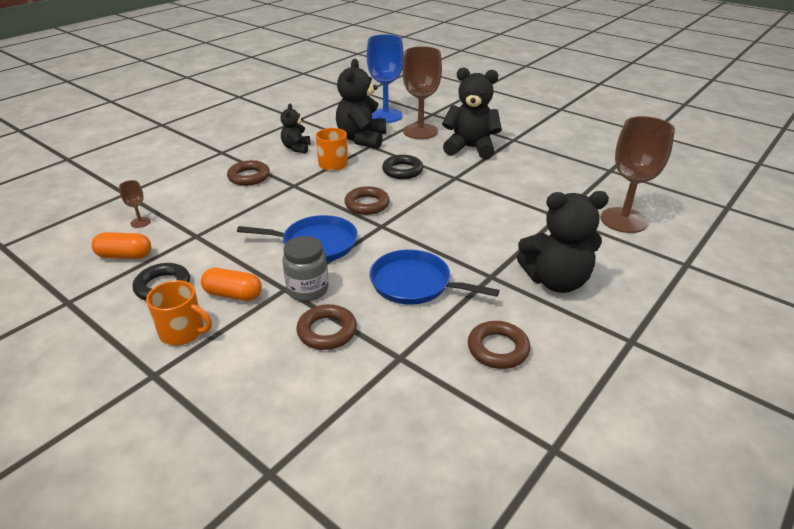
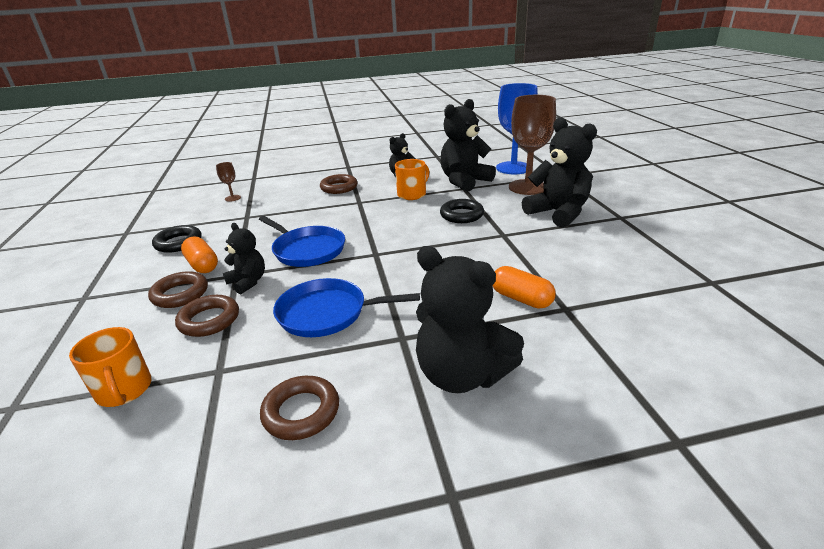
camera: 40 degrees right, 5 degrees down
orange capsule [91,232,151,259] -> orange capsule moved to [492,266,556,309]
orange mug [146,280,212,345] -> orange mug moved to [69,327,152,407]
grey jar [282,236,329,301] -> black teddy bear [223,223,265,294]
brown ring [344,186,390,215] -> brown ring moved to [148,271,208,308]
blue pan [370,249,500,304] -> blue pan turned 60 degrees counterclockwise [273,278,420,337]
brown goblet [601,116,675,233] -> none

